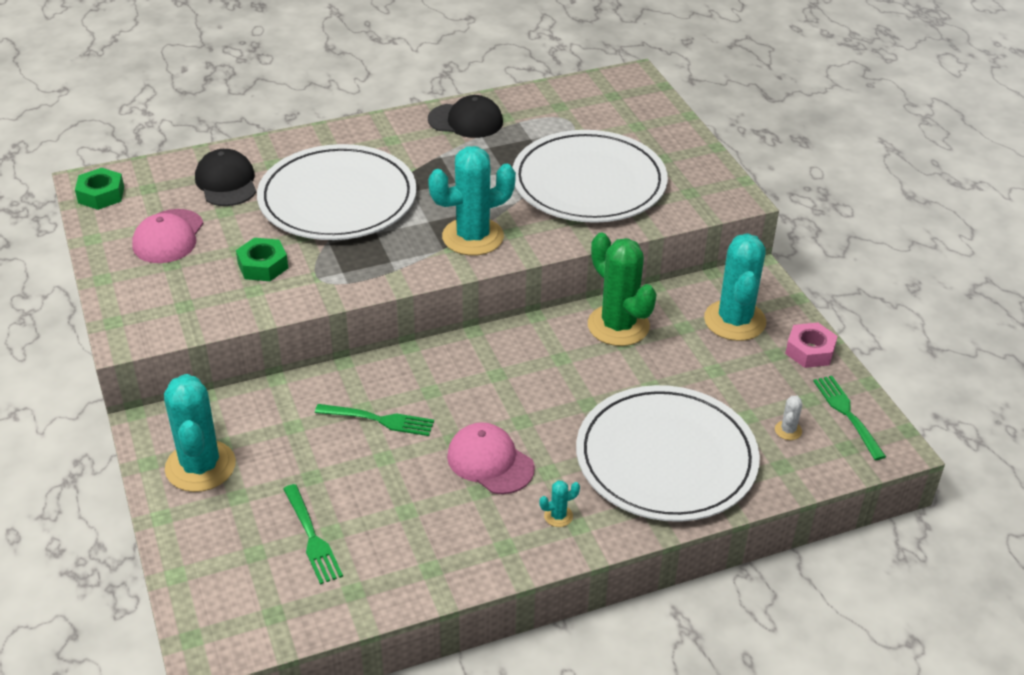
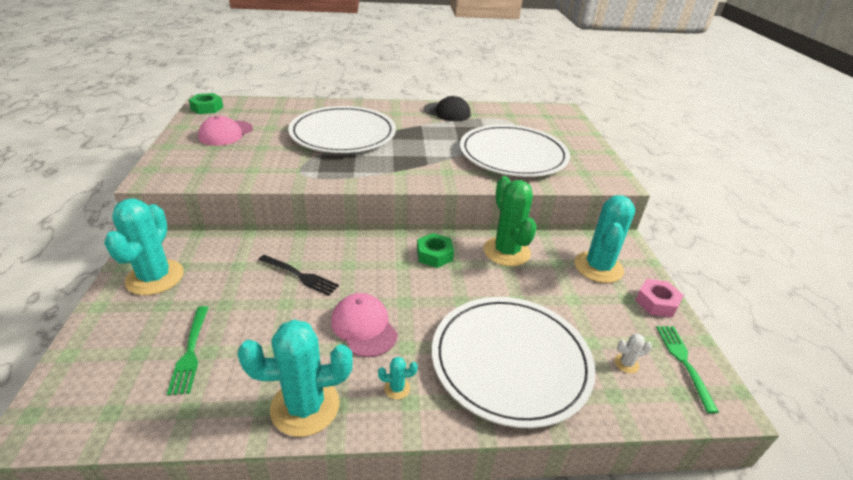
camera: 15 degrees right, 5 degrees down
black cap [195,149,256,206] -> none
green nut [236,238,288,281] -> green nut moved to [417,233,454,268]
green fork [315,404,434,436] -> black fork [258,255,339,296]
turquoise cactus [428,146,516,256] -> turquoise cactus moved to [237,319,353,437]
white cactus [775,395,802,440] -> white cactus turned 45 degrees clockwise [614,333,652,373]

